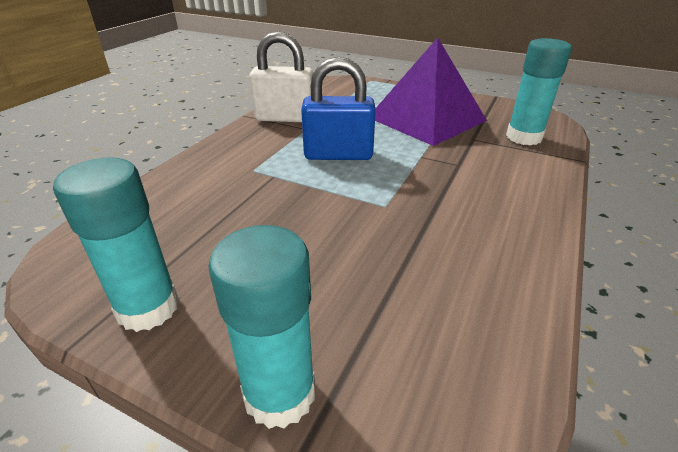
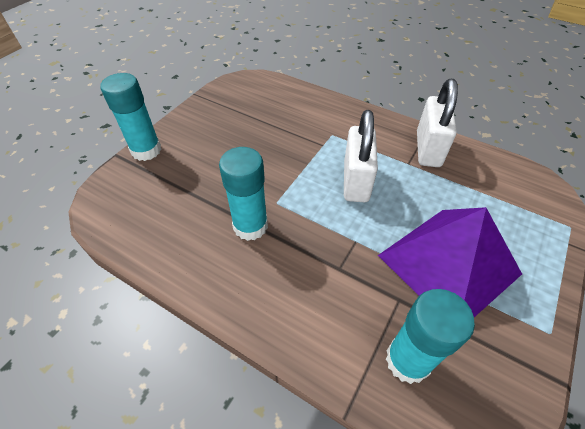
camera: 95 degrees right, 15 degrees up
turquoise glue stick [53,157,179,332] -> turquoise glue stick moved to [219,147,268,241]
blue padlock [301,57,376,160] -> white padlock [344,110,378,202]

